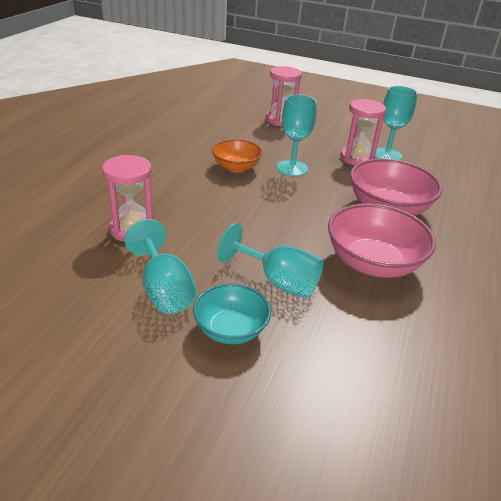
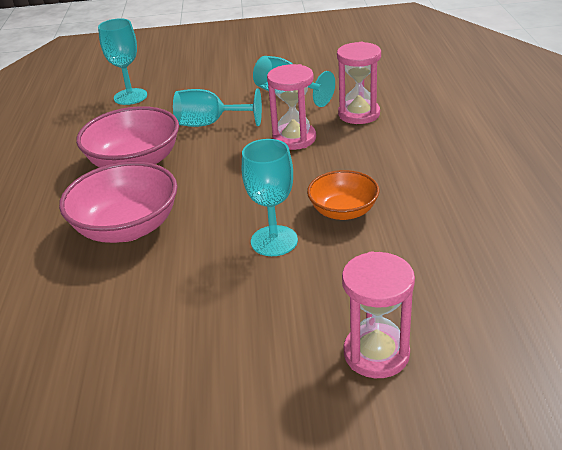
camera: 160 degrees right, 0 degrees up
turquoise bowl [193,283,271,344] -> none
pink hourglass [340,99,386,165] -> pink hourglass moved to [267,64,316,150]
turquoise goblet [375,86,418,160] -> turquoise goblet moved to [98,18,147,105]

